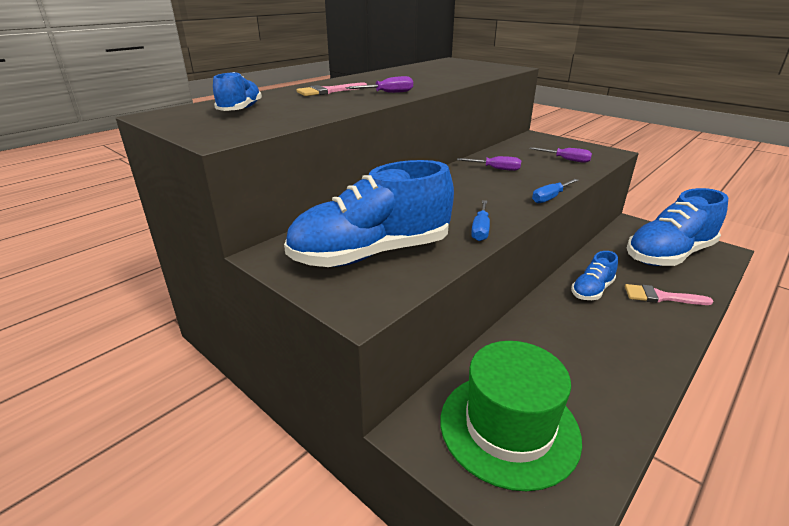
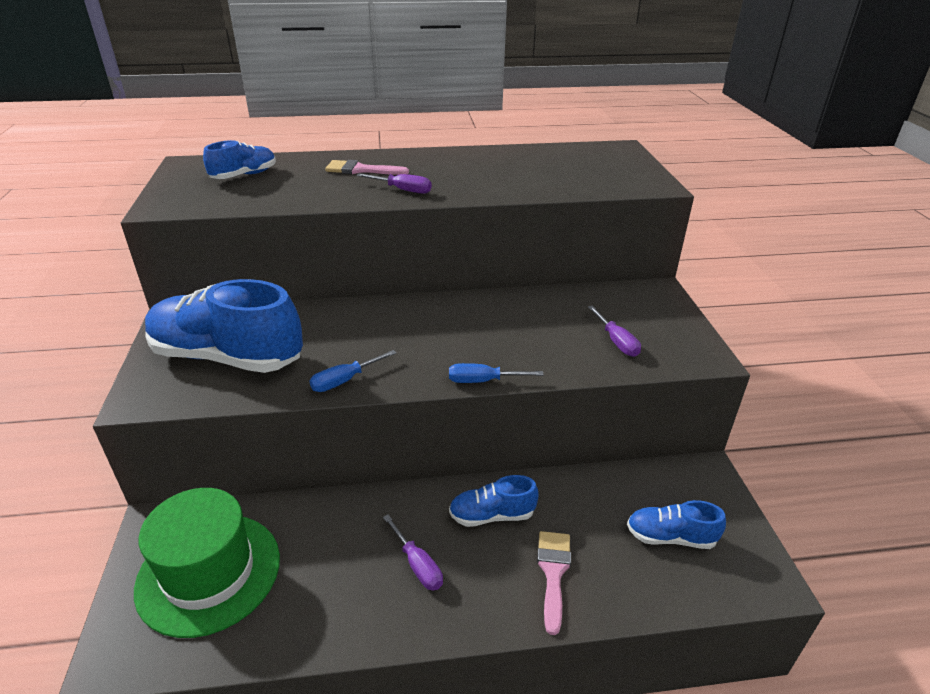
camera: 40 degrees right, 5 degrees up
purple screwdriver [457,156,521,171] -> purple screwdriver moved to [383,514,443,590]
pink brush [625,284,713,305] -> pink brush turned 45 degrees clockwise [537,531,571,635]
blue shoe [627,188,728,266] -> blue shoe [627,500,726,549], size x0.50

